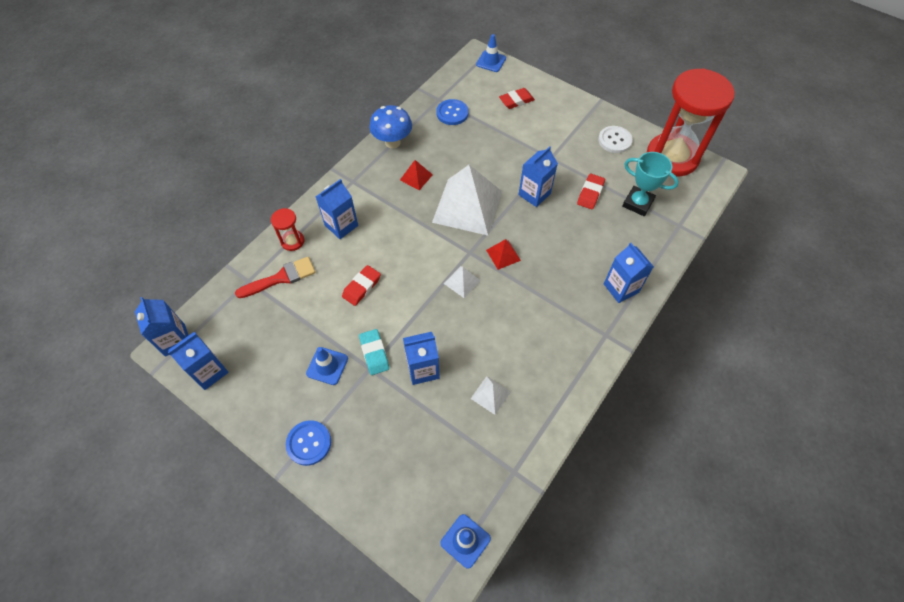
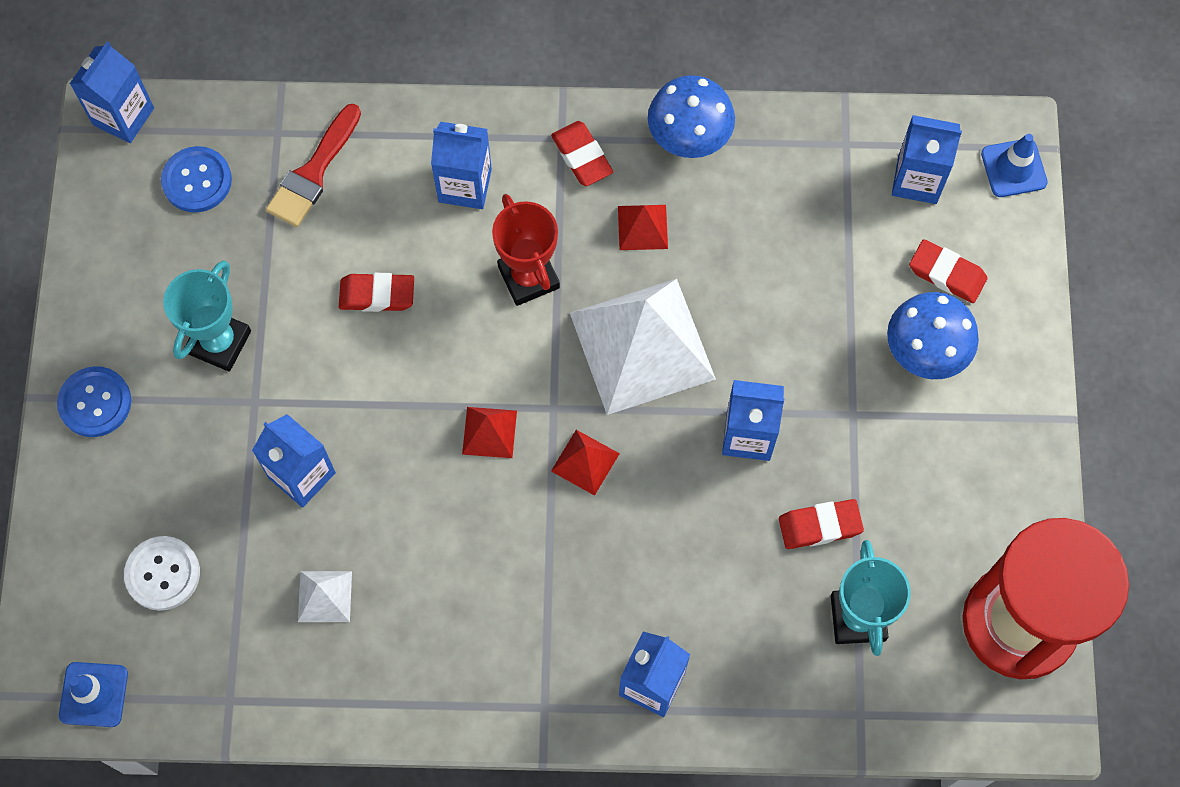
camera: 55 degrees right, 10 degrees up
blue carton [168,332,229,390] -> blue carton moved to [892,115,962,204]
red brush [235,257,315,298] -> red brush turned 90 degrees clockwise [266,104,361,227]
red hourglass [271,208,304,251] -> none
blue traffic cone [306,347,348,385] -> turquoise trophy [163,260,251,372]
turquoise eraser [359,329,389,375] -> none
blue button [436,99,469,125] -> blue button moved to [161,146,232,212]
white pyramid [444,266,481,298] -> red pyramid [462,407,517,458]
white button [598,126,633,153] -> white button moved to [124,536,200,611]
none -> red trophy [492,194,560,306]
none -> red eraser [551,121,613,186]
none -> blue mushroom [887,292,979,379]

